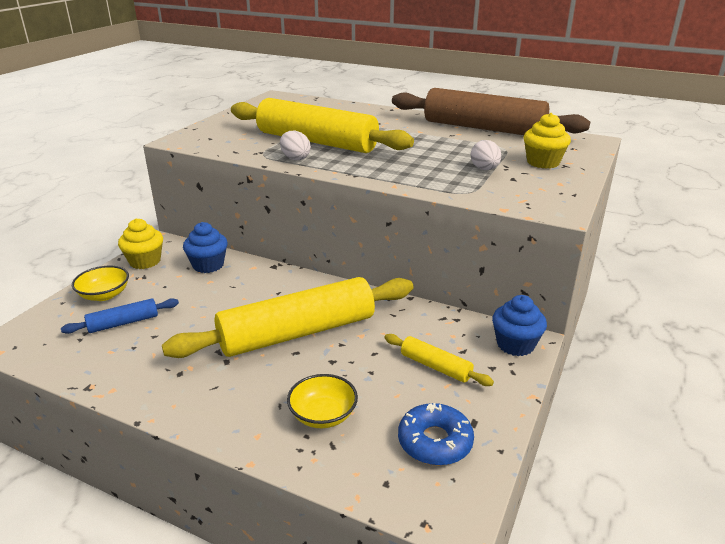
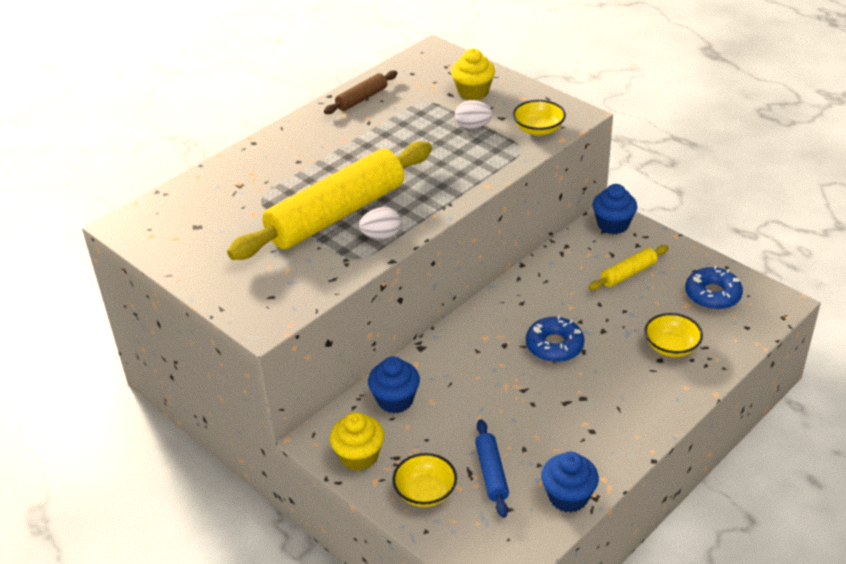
camera: 70 degrees left, 10 degrees up
yellow rolling pin [162,277,413,358] -> blue donut [526,316,585,362]
brown rolling pin [392,88,590,135] -> brown rolling pin [324,70,398,114], size x0.44
none -> yellow bowl [513,100,566,136]
none -> blue cupcake [541,452,599,513]

